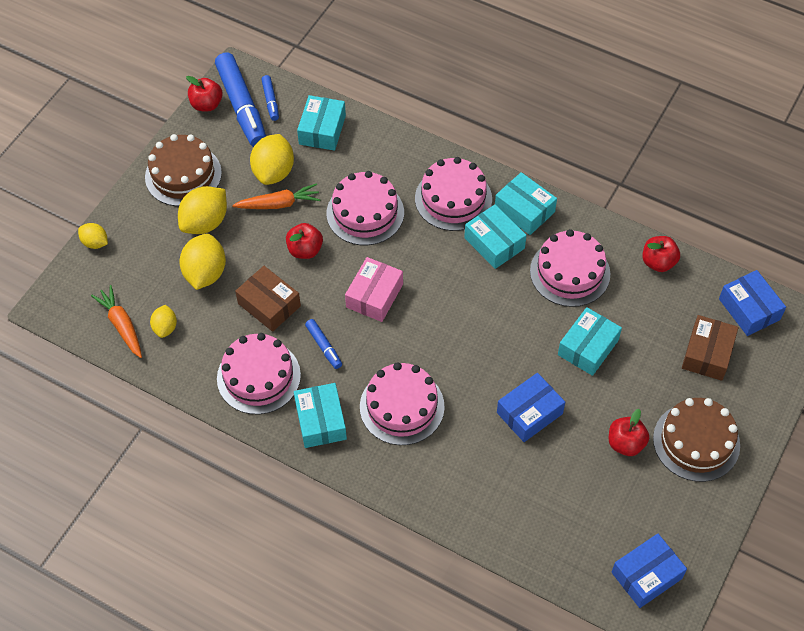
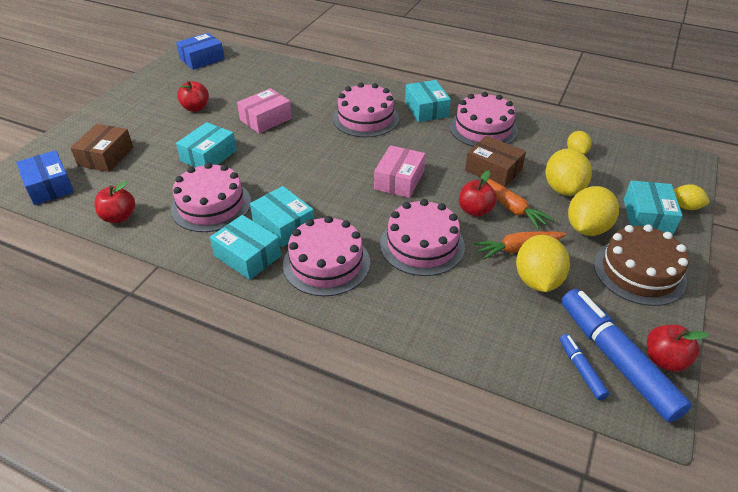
camera: 175 degrees right, 15 degrees down
orange carrot [91,285,142,358] -> orange carrot moved to [487,179,554,229]
turquoise box [297,95,346,151] -> turquoise box moved to [624,181,683,235]
blue marker [305,319,342,369] -> none
blue box [497,373,565,442] -> pink box [237,88,292,133]
brown cake [653,398,740,482] -> none

